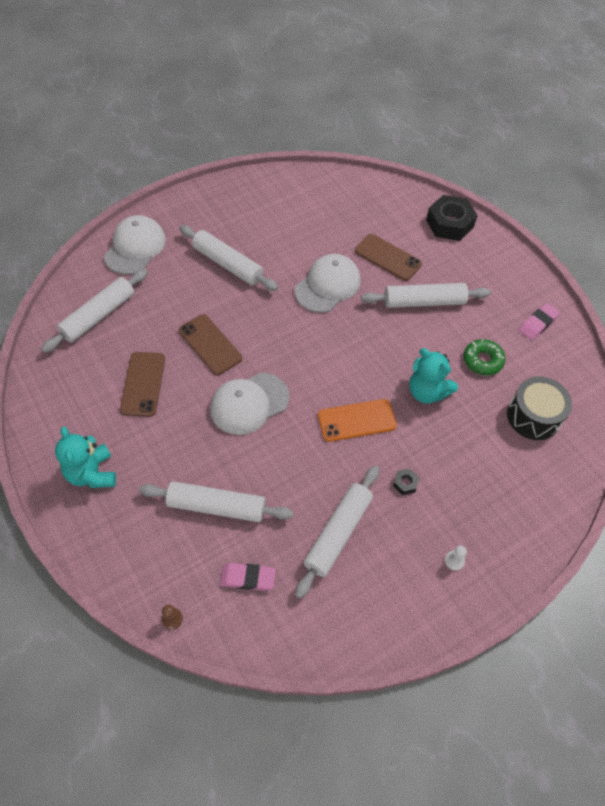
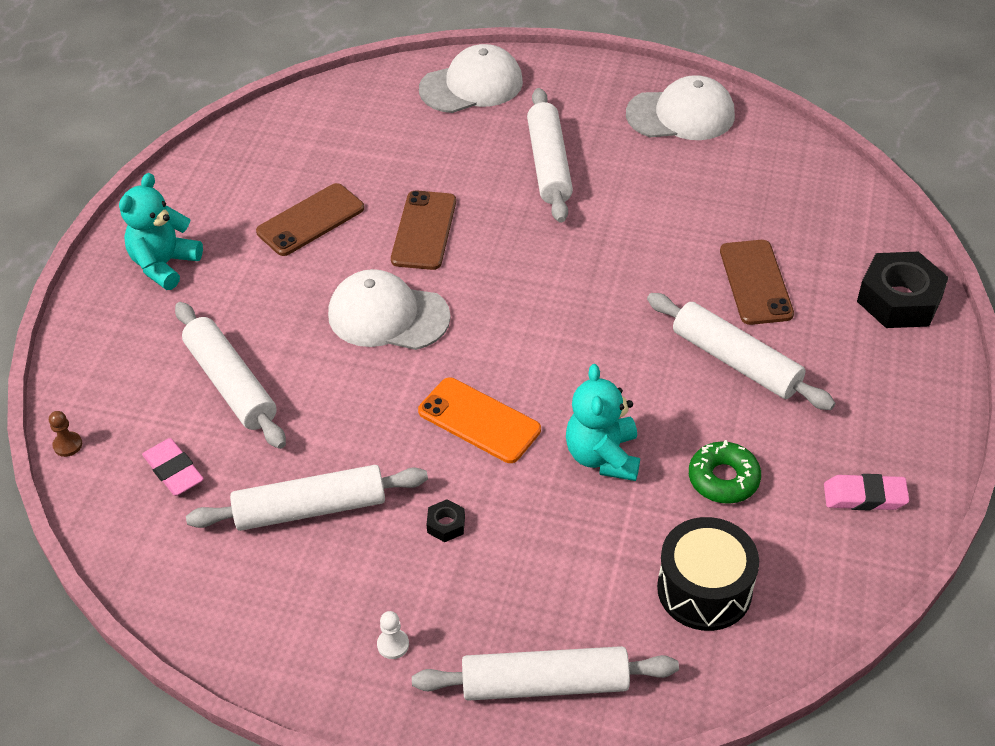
camera: 50 degrees right, 10 degrees down
white rolling pin [41,269,148,353] -> white rolling pin moved to [412,646,679,701]
white cap [295,254,360,313] -> white cap moved to [626,75,735,140]

